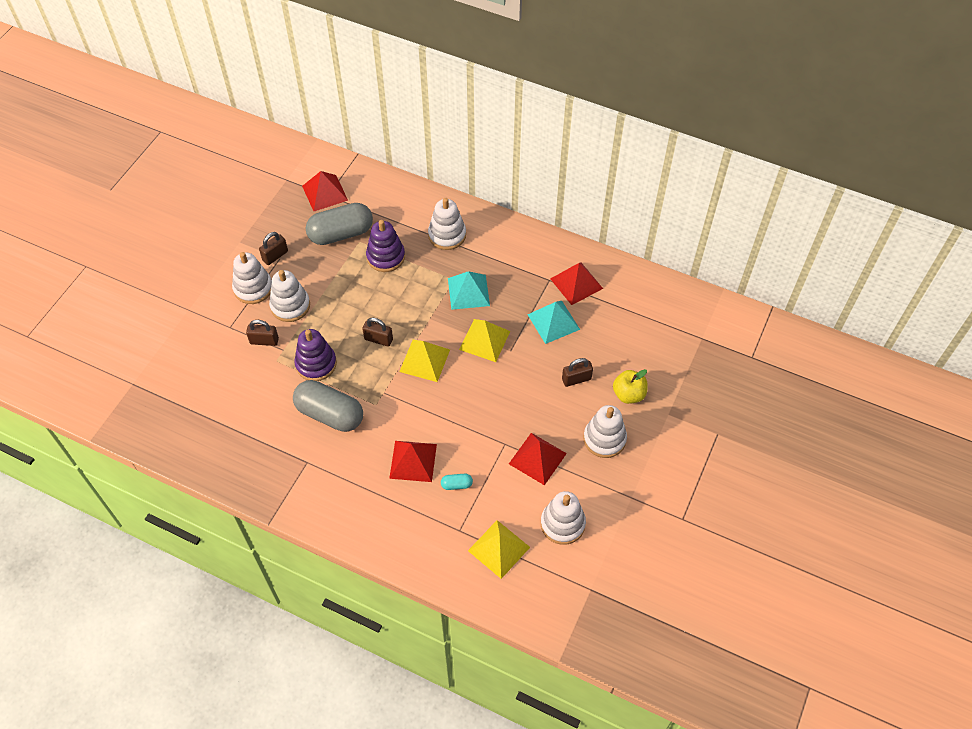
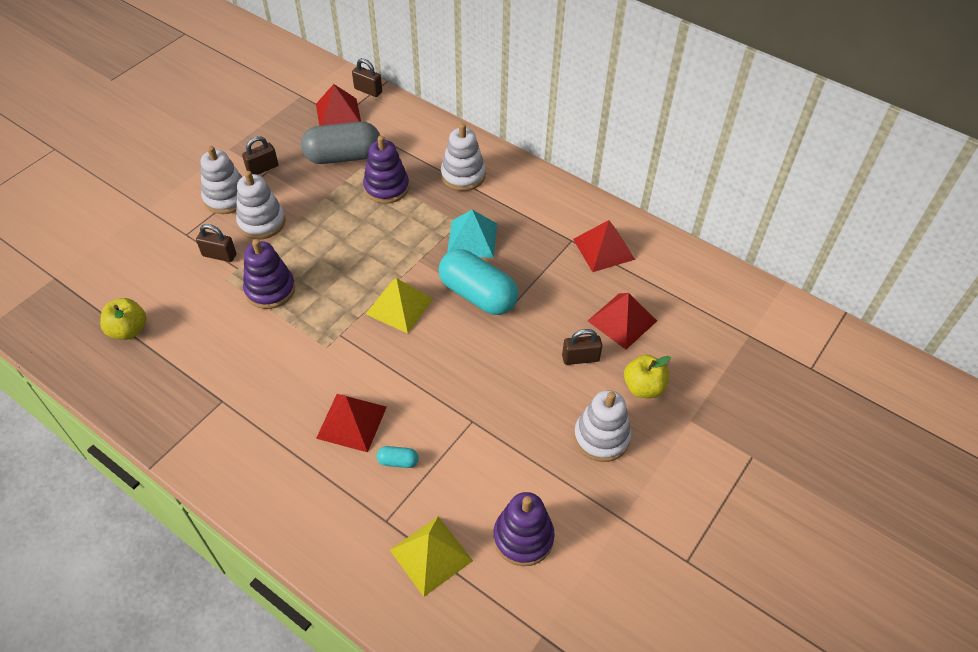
camera: 10 degrees right, 5 degrees down
grey capsule [293,380,363,432] -> none
brown padlock [362,318,393,347] -> brown padlock moved to [352,58,382,97]
yellow pyramid [459,319,510,362] -> turquoise capsule [439,249,518,315]
red pyramid [509,433,567,485] -> red pyramid moved to [588,293,657,349]
turquoise pyramid [527,301,580,344] -> none
white stacking toy [541,491,586,545] -> purple stacking toy [493,492,555,566]
none -> yellow apple [100,298,147,340]

